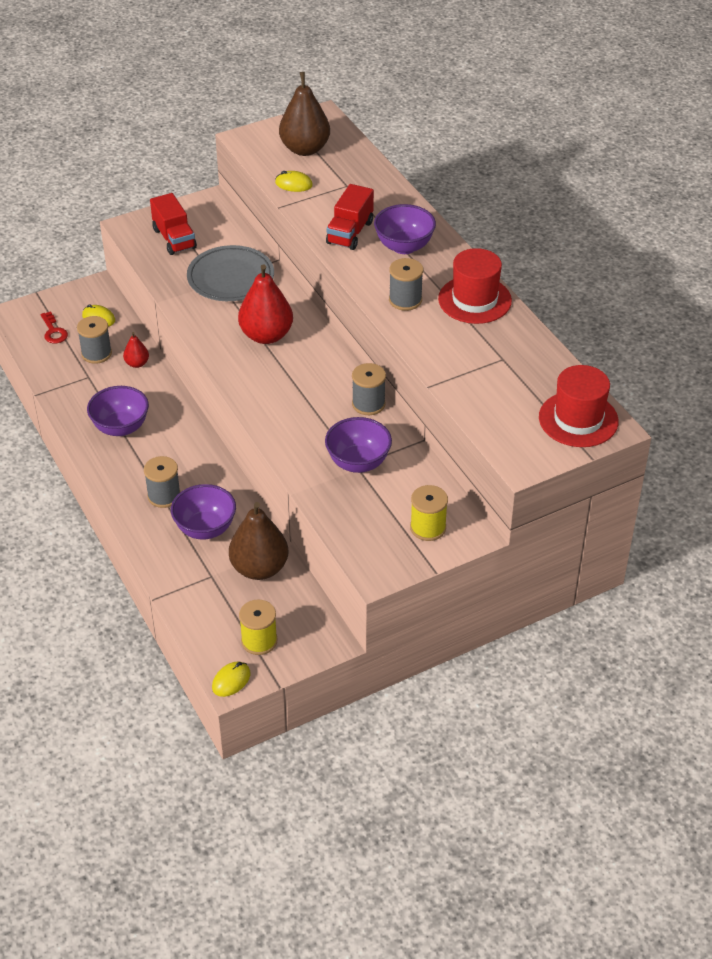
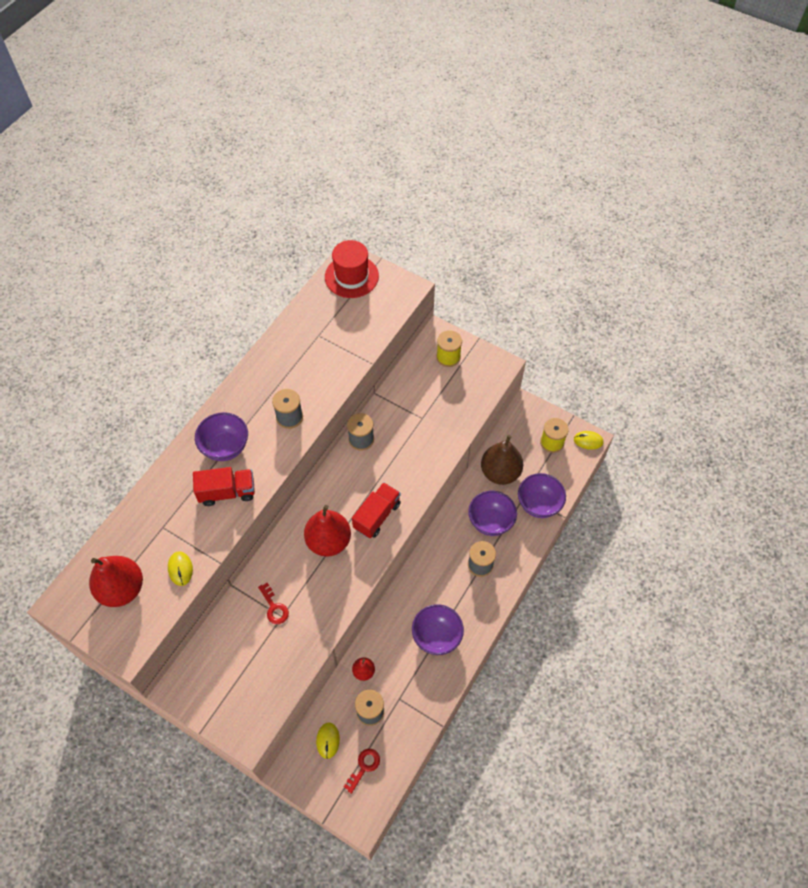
camera: 120 degrees left, 15 degrees up
red truck [150,193,197,255] -> red truck moved to [352,482,401,538]
grey plate [187,245,274,301] -> red key [258,583,289,624]
brown pear [279,72,330,156] -> red pear [89,556,143,607]
purple bowl [325,417,392,473] -> purple bowl moved to [518,473,566,518]
red hat [438,248,512,324] -> none

